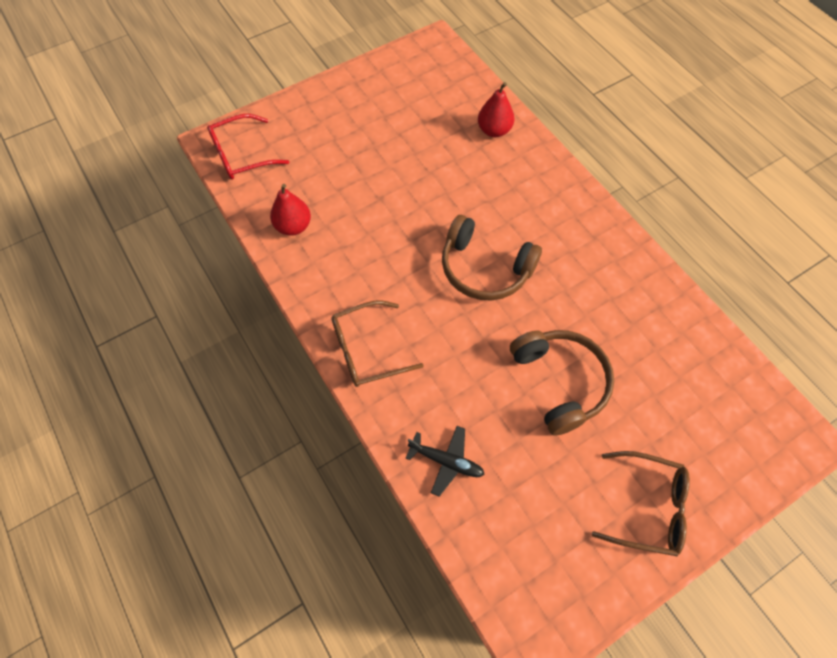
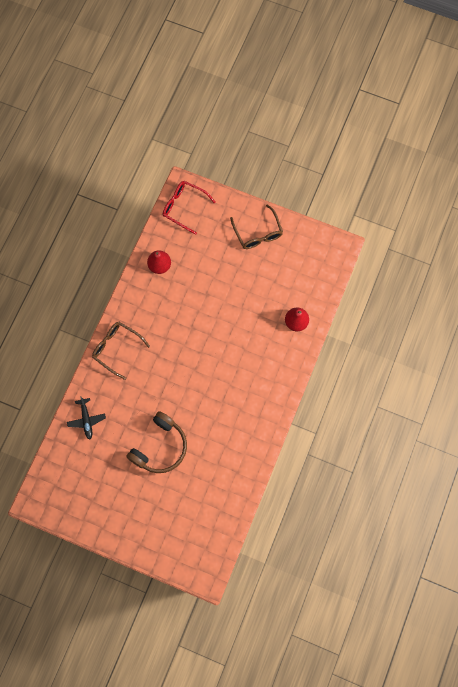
camera: 55 degrees right, 10 degrees up
brown headphones [442,215,542,301] -> none
brown glasses [592,451,690,556] -> brown glasses moved to [230,204,283,249]

